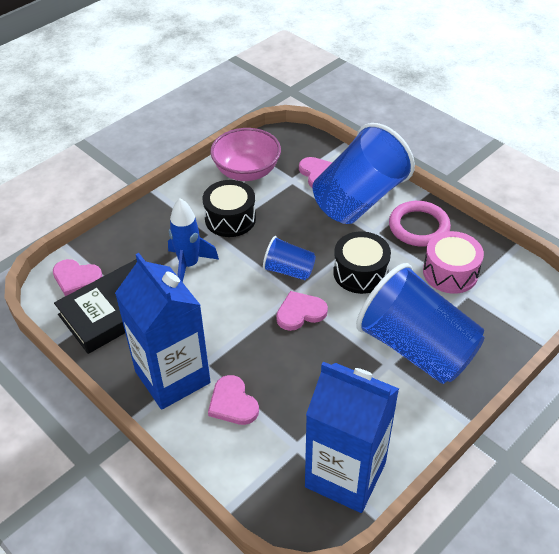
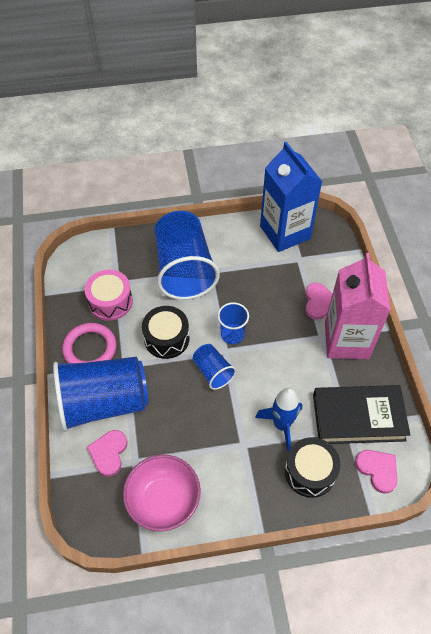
camera: 145 degrees left, 10 degrees up
blue carton [115,253,211,410] -> pink carton [325,253,391,359]
black drum [203,180,256,237] -> black drum moved to [285,437,340,498]
pink heart [276,291,328,331] -> blue cup [218,302,249,344]

